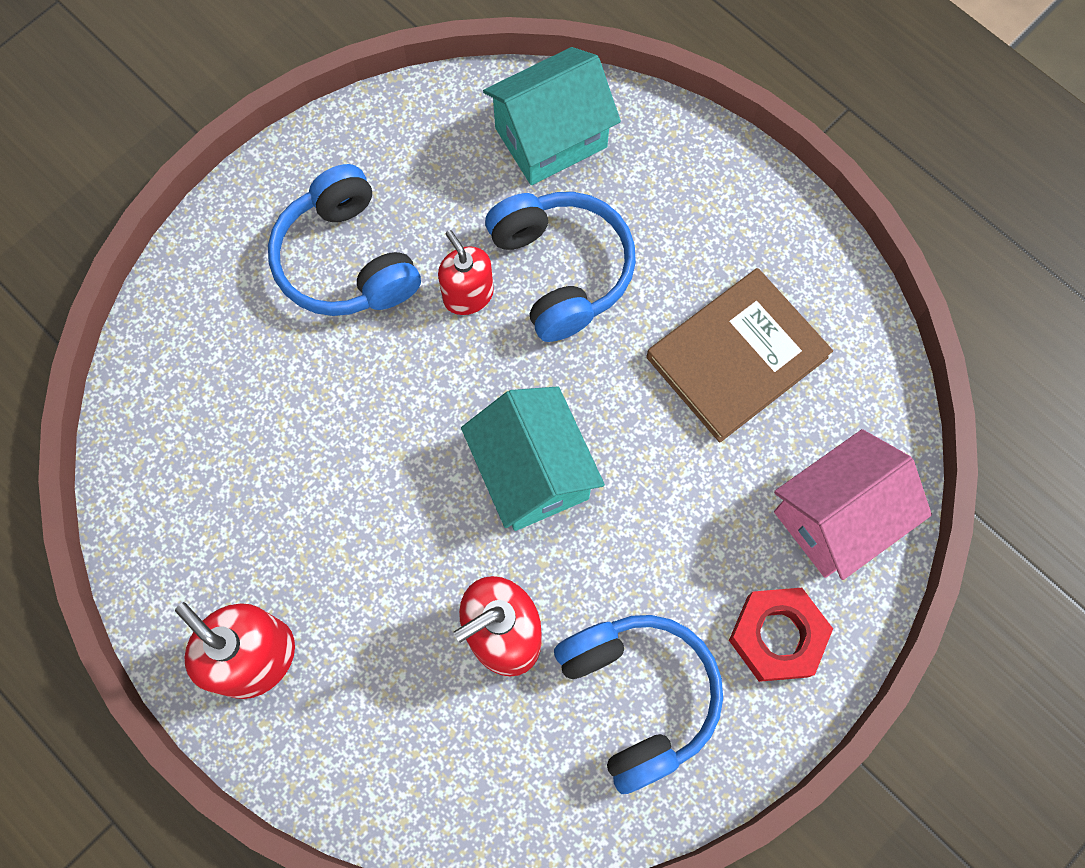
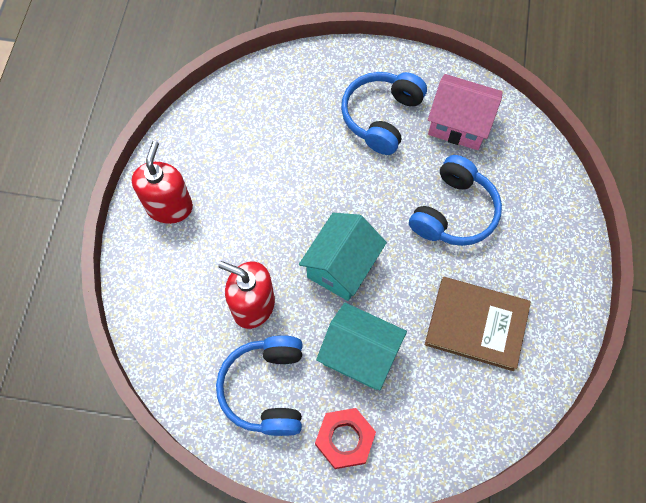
camera: 55 degrees right, 5 degrees down
red soap dispenser [438,230,494,315] -> none
turquoise house [483,47,621,185] -> turquoise house moved to [316,303,407,390]
blue headphones [554,615,723,794] -> blue headphones turned 150 degrees clockwise [216,335,302,436]
pink house [774,429,932,580] -> pink house moved to [428,74,503,150]

